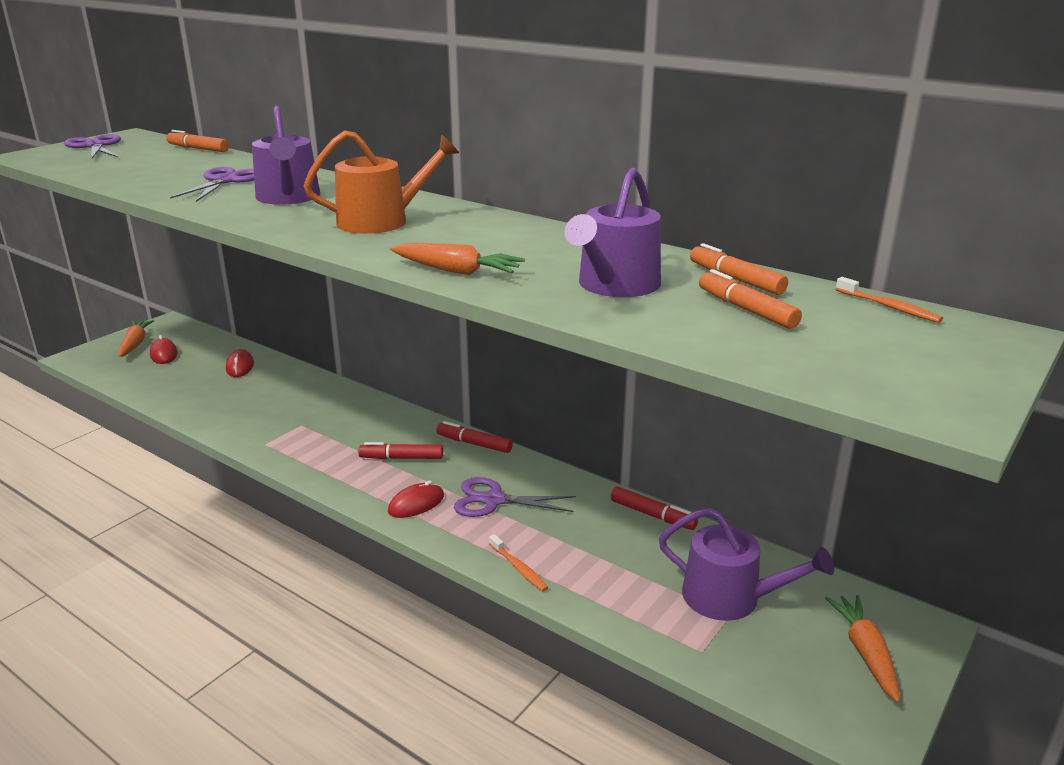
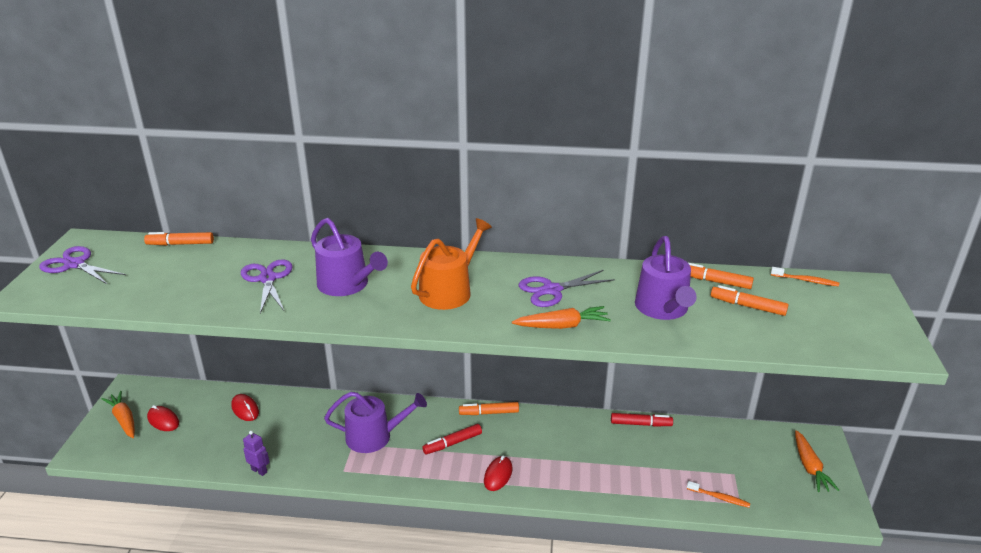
camera: 30 degrees left, 5 degrees up
red marker [436,421,513,453] -> orange marker [459,402,519,415]
purple scissors [454,477,576,517] -> purple scissors moved to [519,270,615,307]
orange toothbrush [489,534,548,592] -> orange toothbrush moved to [687,481,750,508]
purple watering can [659,508,834,621] -> purple watering can moved to [324,392,427,453]
orange carrot [825,595,900,703] -> orange carrot turned 150 degrees counterclockwise [795,430,839,492]
none -> purple robot [243,431,270,476]

